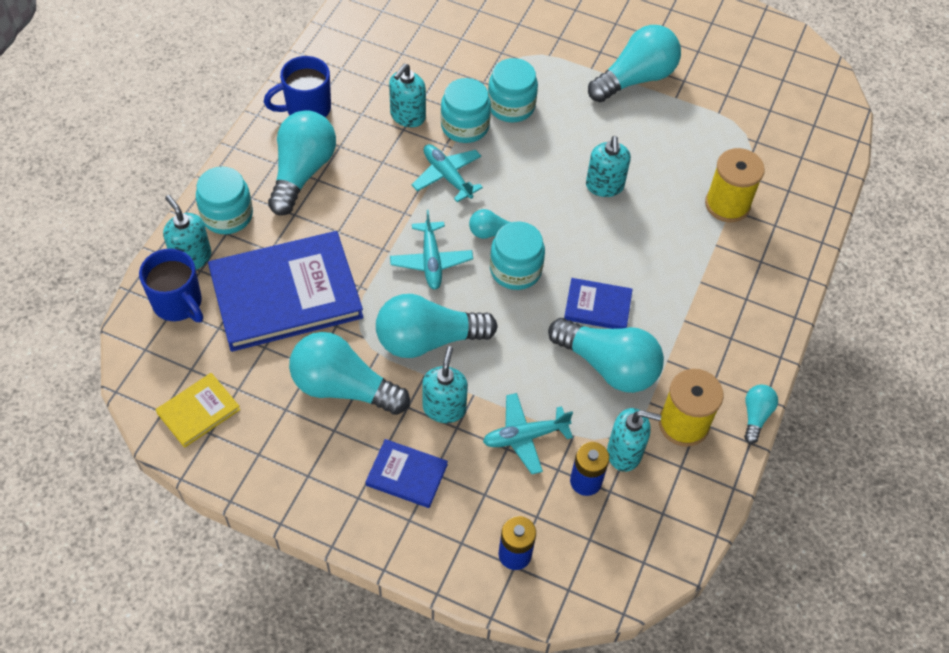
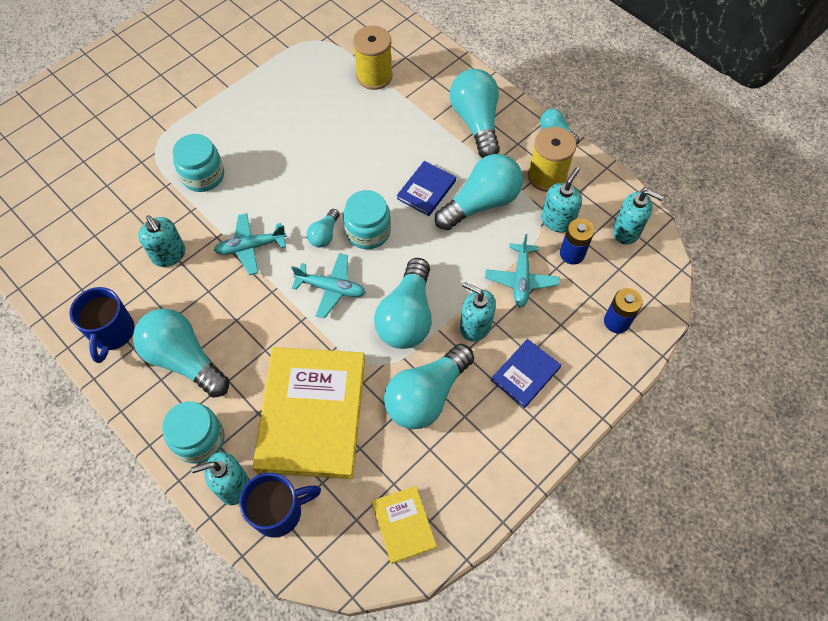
camera: 65 degrees left, 5 degrees up
blue book [208,231,363,352] -> yellow book [253,347,365,479]
turquoise jar [441,78,491,143] -> none
turquoise soap dispenser [586,136,631,197] -> turquoise soap dispenser moved to [613,189,664,245]
turquoise light bulb [588,25,681,102] -> turquoise light bulb moved to [450,69,500,158]

